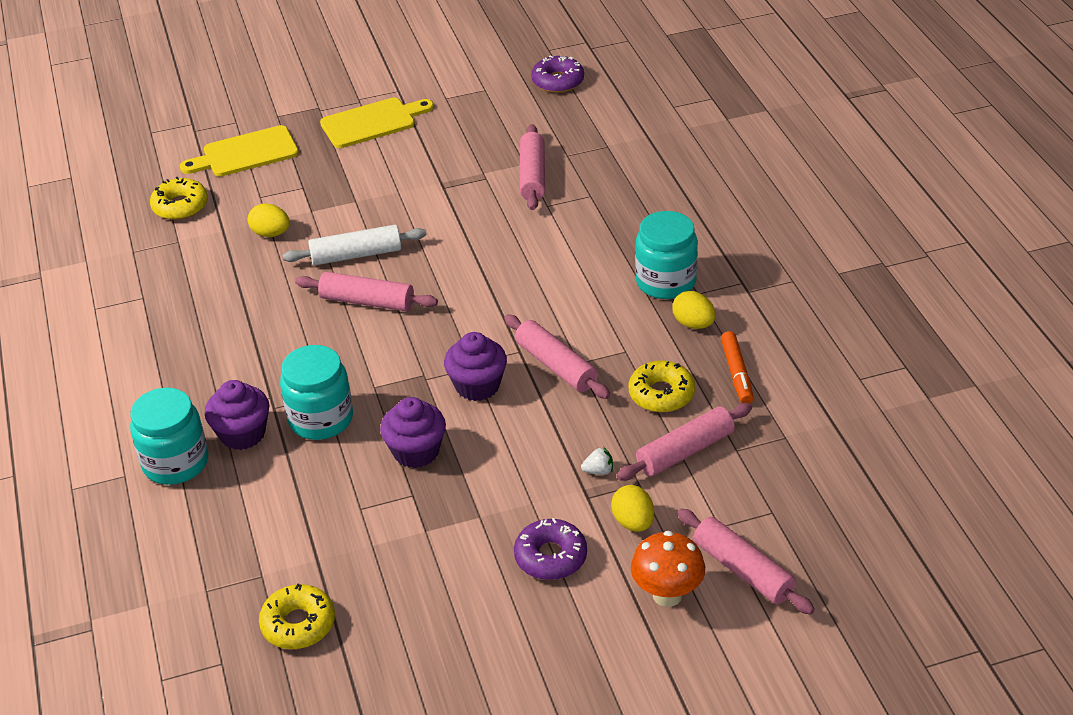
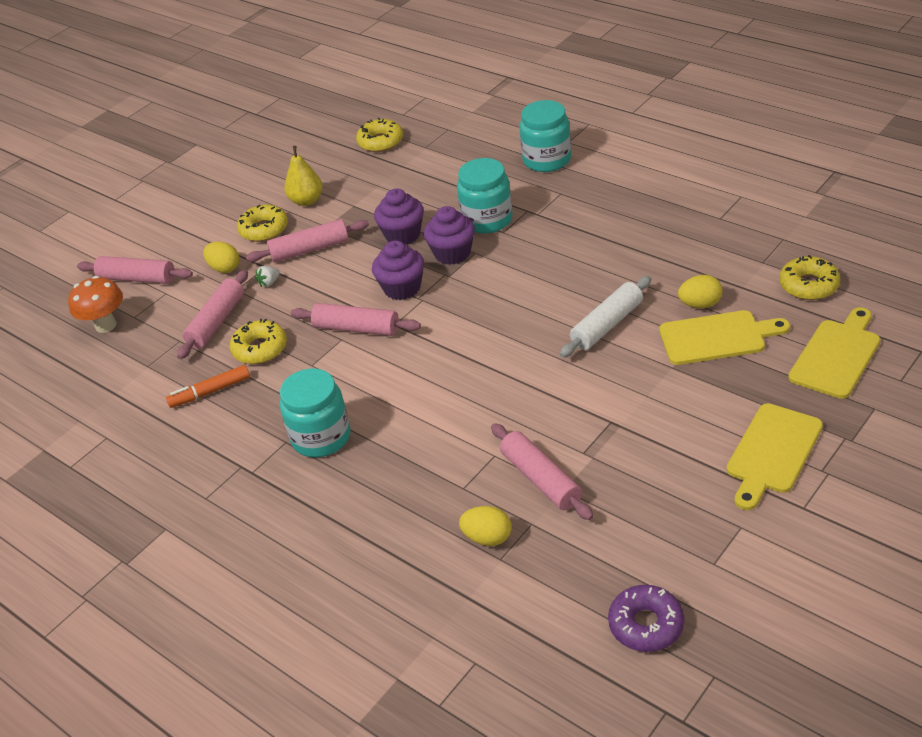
camera: 150 degrees right, 0 degrees up
purple cupcake [205,380,270,450] -> purple cupcake moved to [424,206,475,265]
pink rolling pin [295,272,438,311] -> pink rolling pin moved to [246,219,369,262]
purple donut [514,518,587,580] -> yellow donut [237,205,288,242]
orange mushroom [631,531,705,607] -> orange mushroom moved to [68,276,123,333]
yellow egg [672,291,716,329] -> yellow egg moved to [459,506,512,546]
orange marker [721,331,754,403] -> orange marker turned 75 degrees counterclockwise [166,365,250,408]
none -> yellow pear [284,146,323,206]
none -> yellow cutting board [659,310,790,365]

